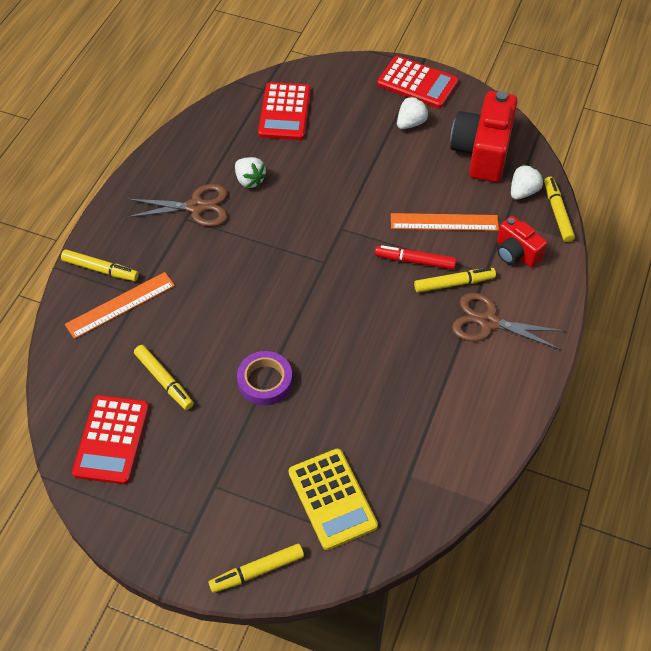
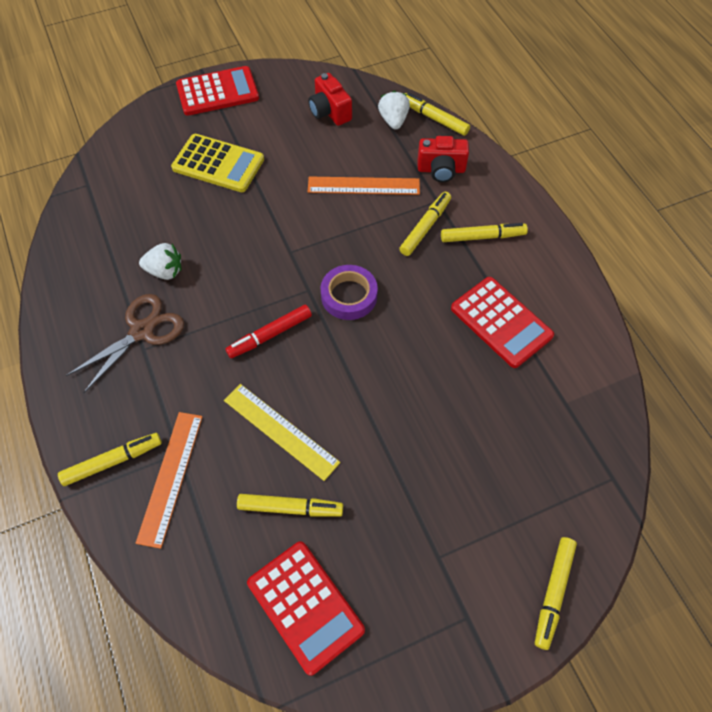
camera: 45 degrees left, 5 degrees up
purple tape [237,351,293,406] -> purple tape moved to [321,265,378,320]
red calculator [258,82,311,140] -> red calculator moved to [451,277,554,368]
yellow calculator [289,449,378,550] -> yellow calculator moved to [171,134,264,192]
red marker [375,245,456,270] -> red marker moved to [226,305,312,358]
orange ruler [391,213,499,231] -> orange ruler turned 45 degrees clockwise [308,177,420,195]
white strawberry [397,96,429,129] -> none
red camera [450,91,518,182] -> red camera [308,73,352,126], size x0.56
brown scissors [452,293,565,350] -> yellow marker [441,223,528,242]
none -> yellow ruler [224,384,340,481]

